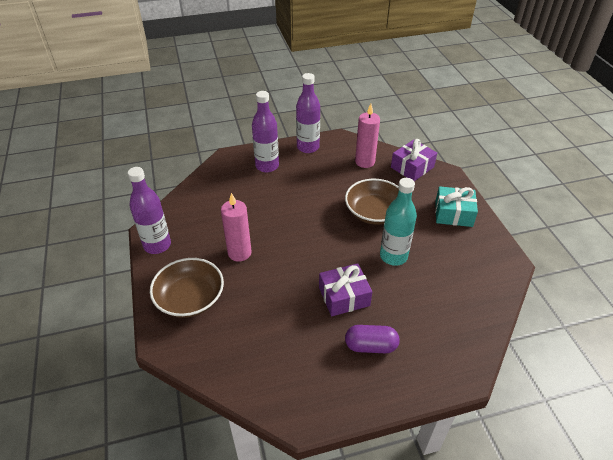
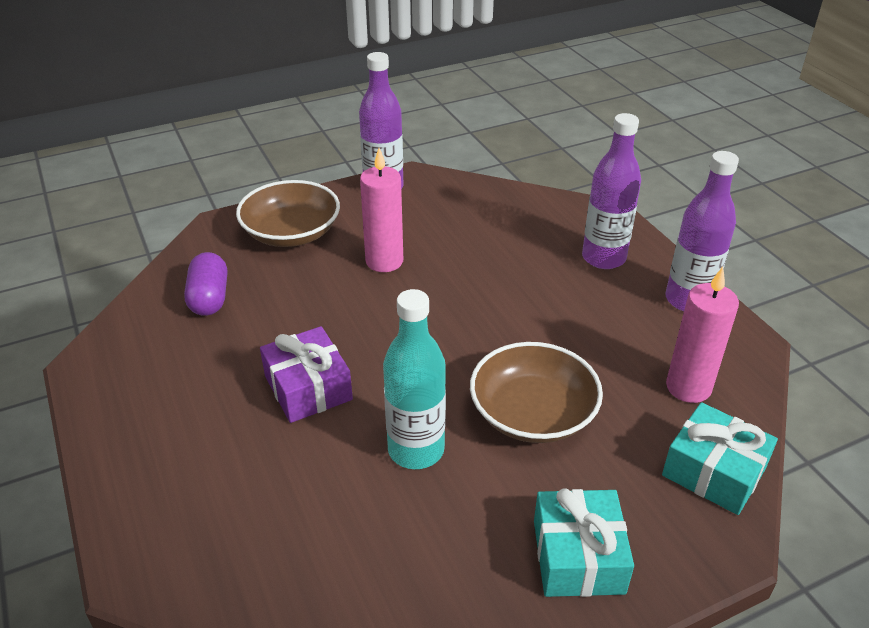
camera: 80 degrees right, 5 degrees down
purple capsule [345,325,400,353] -> purple capsule moved to [184,252,227,316]
purple gift [391,139,437,181] -> turquoise gift [662,402,778,515]

